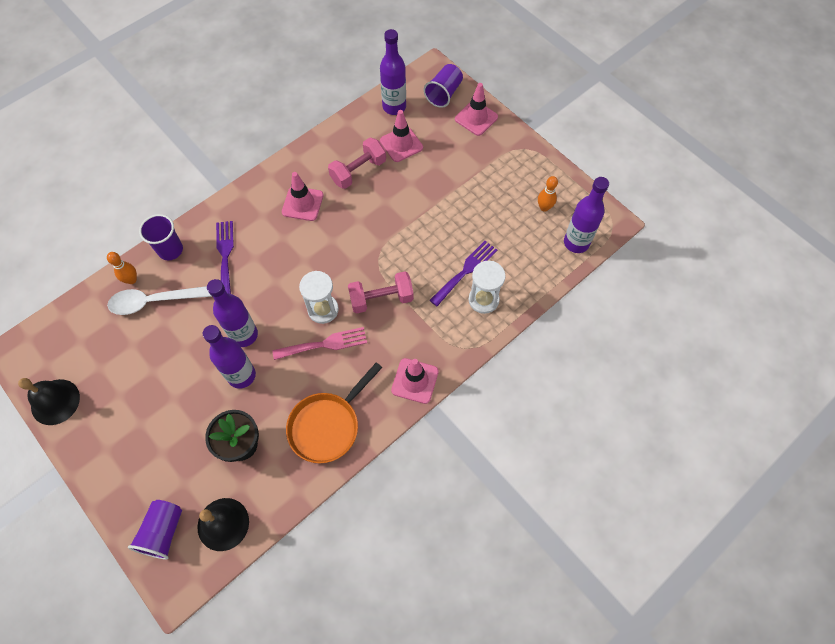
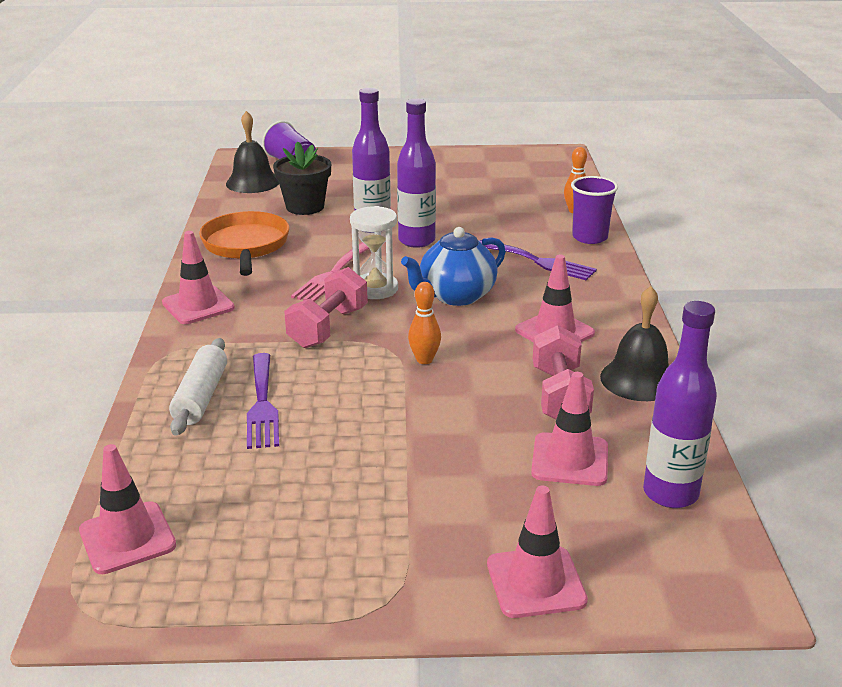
camera: 130 degrees right, 35 degrees down
black bell [18,378,80,425] -> black bell moved to [600,286,669,401]
white spoon [107,286,213,315] -> none
purple cup [423,64,463,108] -> none
white hourglass [469,261,506,314] -> white rolling pin [169,338,227,436]
orange bowling pin [538,176,558,212] -> orange bowling pin moved to [408,282,441,364]
purple bottle [564,177,609,253] -> pink traffic cone [79,444,176,574]
none -> blue teapot [401,227,506,306]

